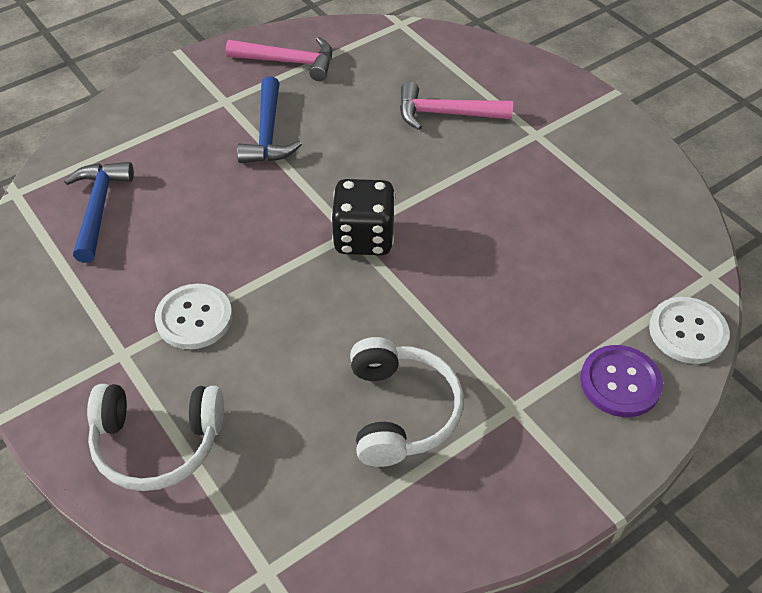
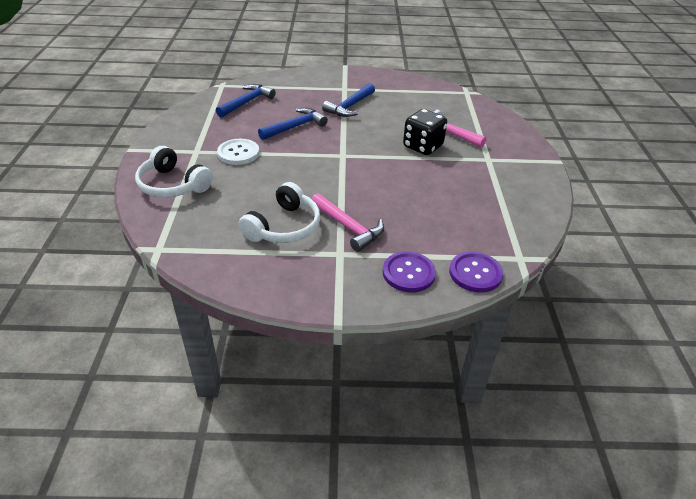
camera: 35 degrees right, 10 degrees down
pink hammer [226,37,332,81] -> pink hammer moved to [311,193,384,252]
black dice [331,179,396,255] -> black dice moved to [403,109,447,155]
white button [649,297,730,364] -> purple button [449,252,503,292]
none -> blue hammer [258,108,328,140]

